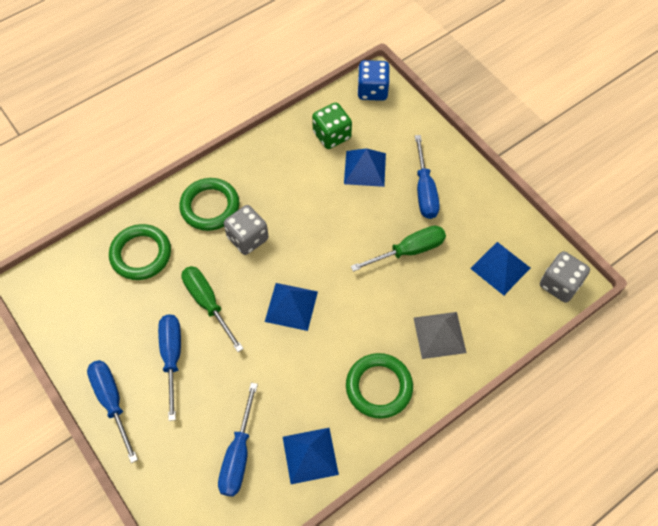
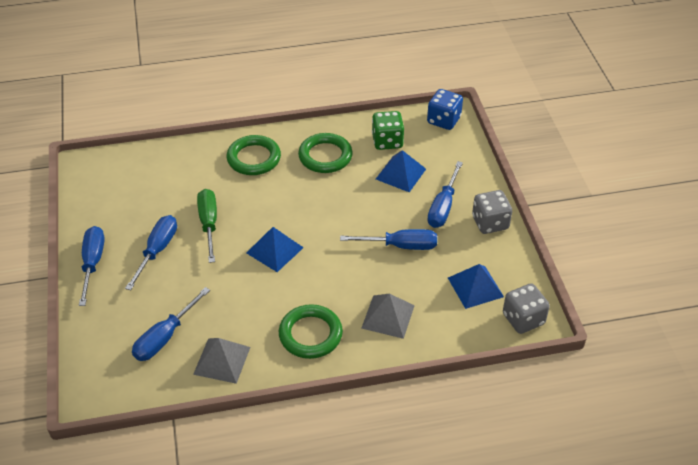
camera: 25 degrees right, 15 degrees down
green ring [109,224,171,280] -> green ring moved to [298,133,353,173]
grey dice [224,205,269,255] -> grey dice moved to [472,190,512,234]
blue pyramid [283,428,339,484] -> grey pyramid [193,338,250,384]
green screwdriver [350,226,446,272] -> blue screwdriver [340,229,437,250]

